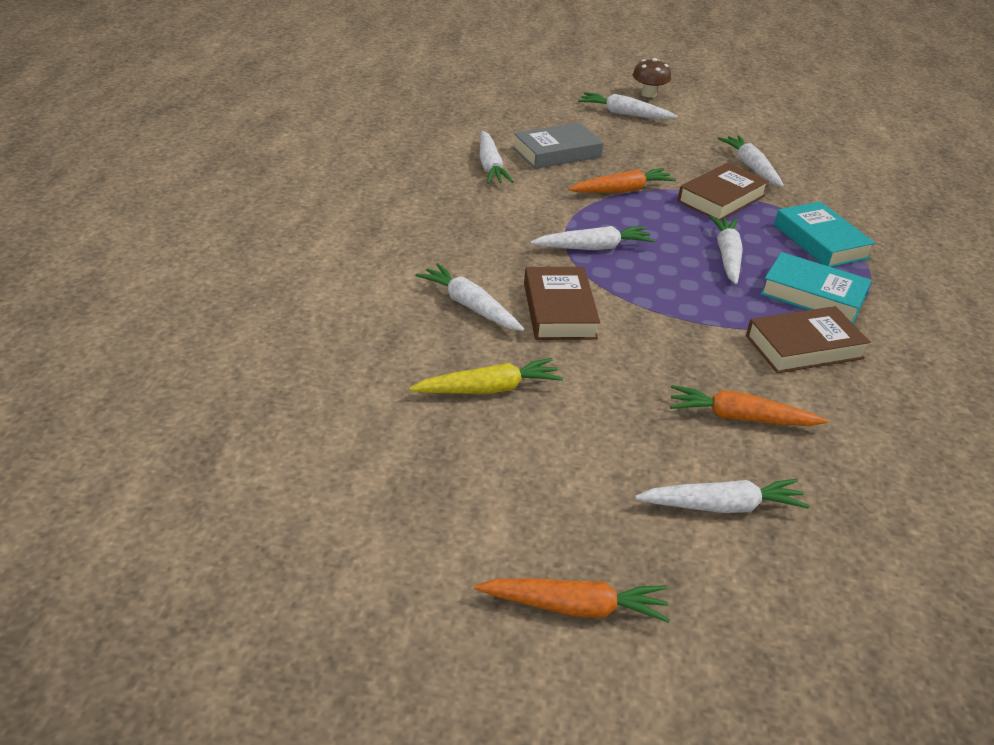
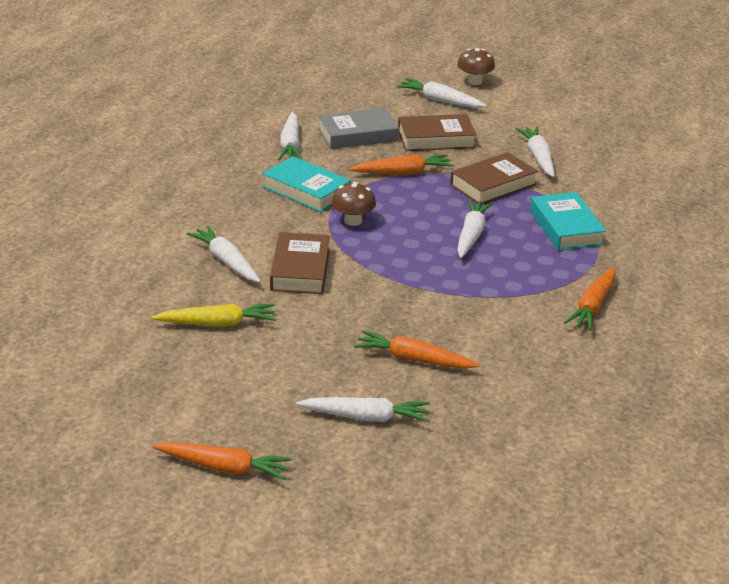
camera: 10 degrees right, 5 degrees down
white carrot [530,226,655,250] -> brown mushroom [331,182,376,226]
brown book [746,306,871,373] -> brown book moved to [398,114,477,151]
turquoise book [761,252,872,323] -> turquoise book moved to [263,156,351,212]
none -> orange carrot [564,267,616,331]

